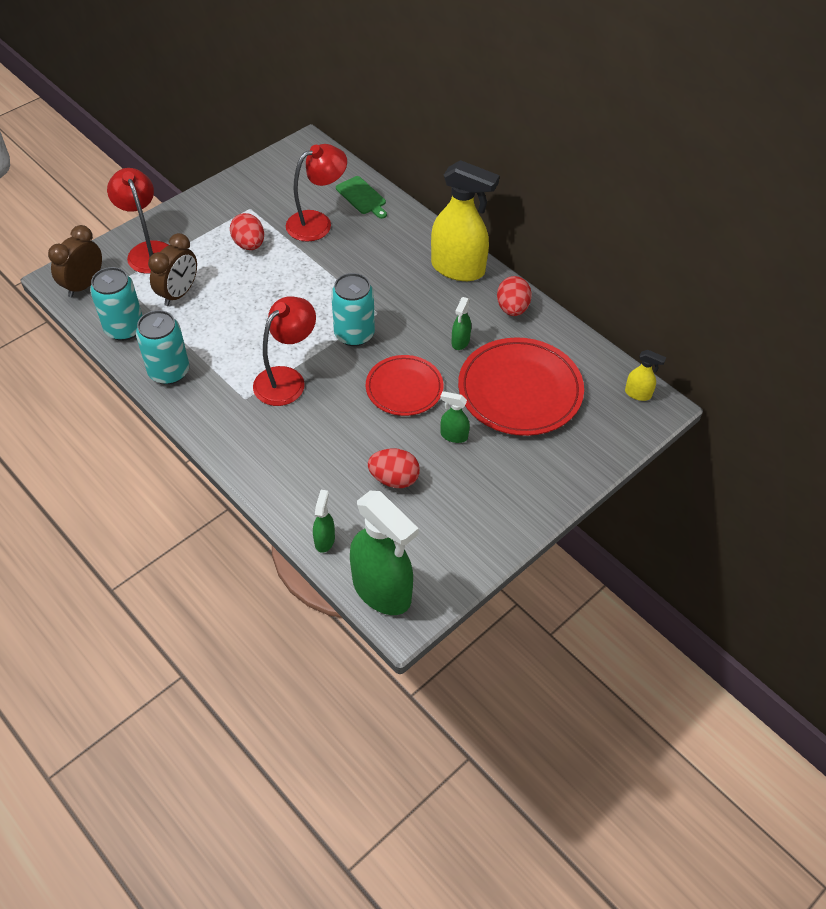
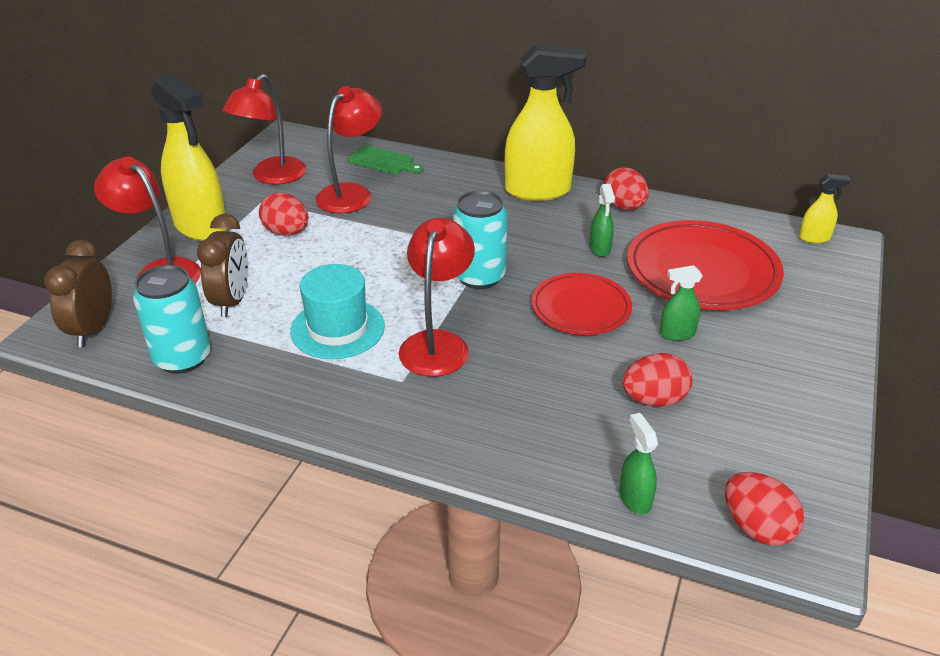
camera: 25 degrees left, 15 degrees down
turquoise can [136,310,189,385] -> none
green spray bottle [350,491,419,615] -> red egg [725,472,804,546]
none -> yellow spray bottle [151,72,227,241]
none -> red lamp [223,74,306,185]
none -> turquoise hat [290,264,385,359]

